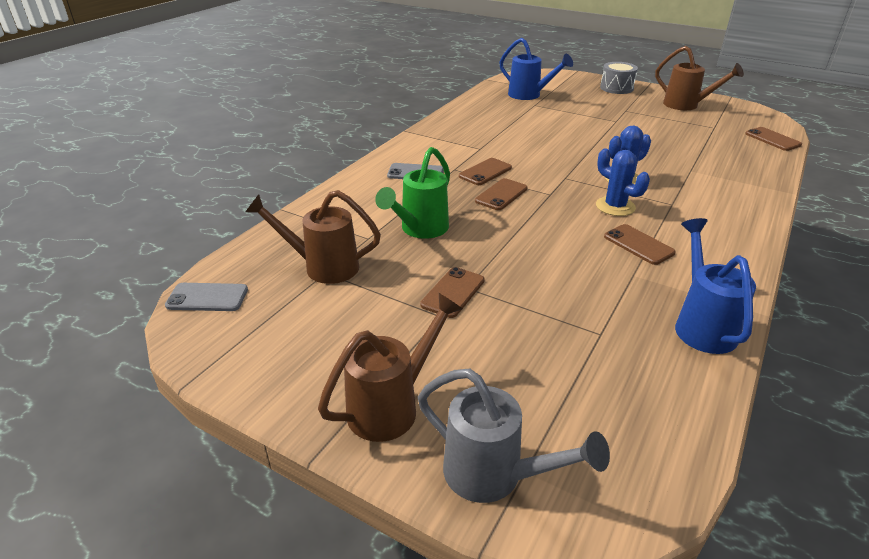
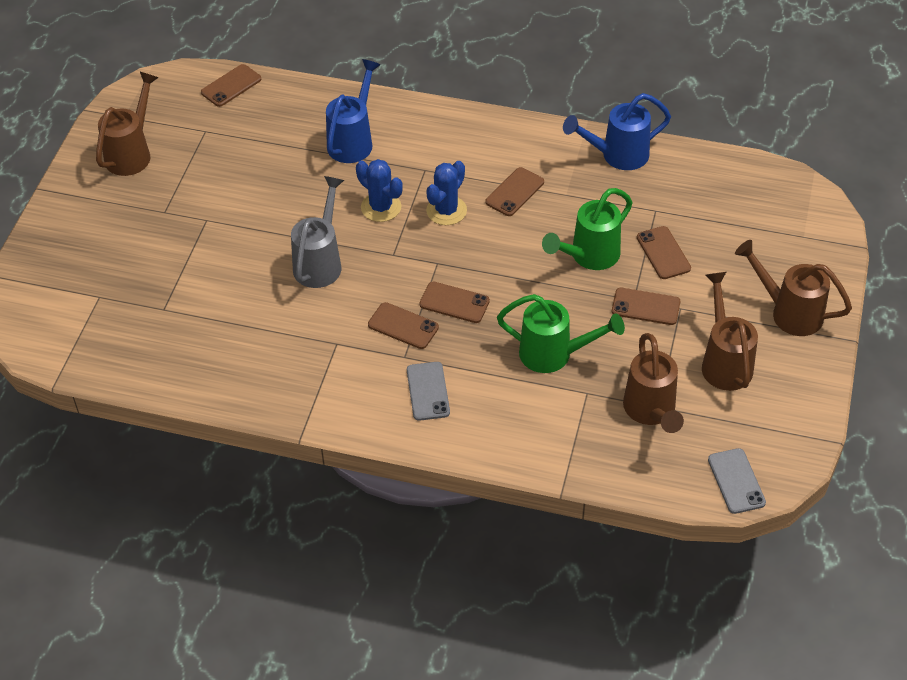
camera: 105 degrees left, 15 degrees up
grey watering can [418,369,610,503] -> grey watering can moved to [291,176,344,288]
blue watering can [499,38,573,100] -> blue watering can moved to [326,59,381,163]
grey drum [600,62,638,94] -> none
none -> green watering can [542,188,633,270]
none -> brown phone [637,226,691,279]
none -> brown watering can [702,272,758,391]

